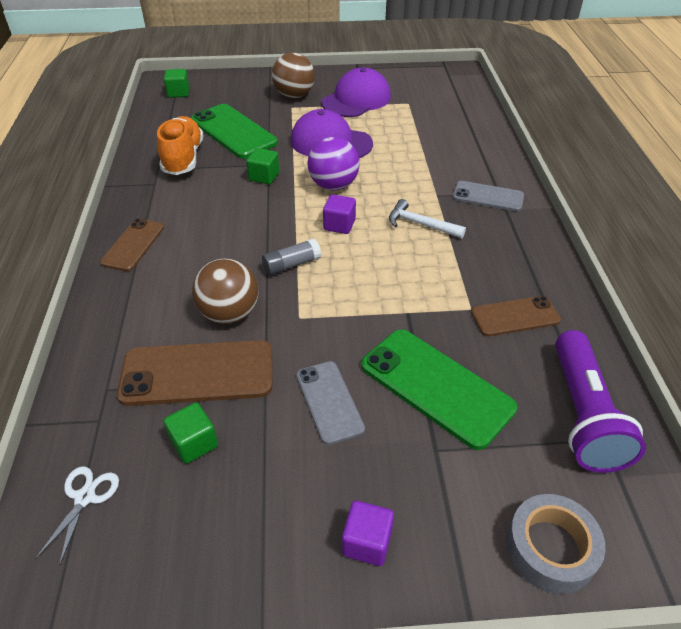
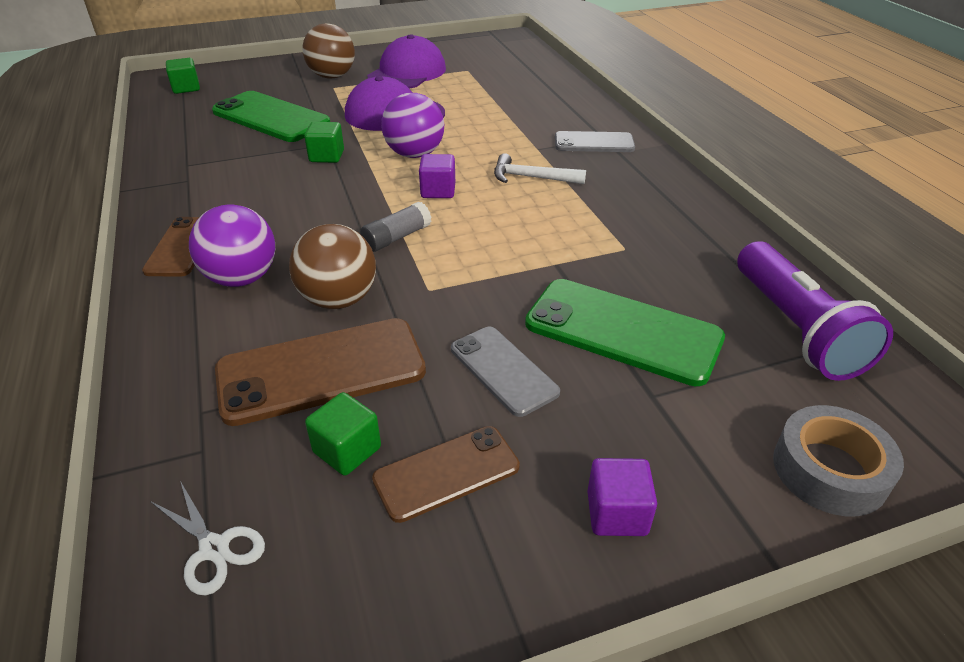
camera: 15 degrees left, 5 degrees down
white scissors [35,466,119,566] -> white scissors turned 135 degrees clockwise [150,481,265,595]
orange shoe [157,116,204,175] -> none
brown phone [471,296,561,336] -> brown phone moved to [372,426,520,523]
none -> purple ball [189,205,275,287]

